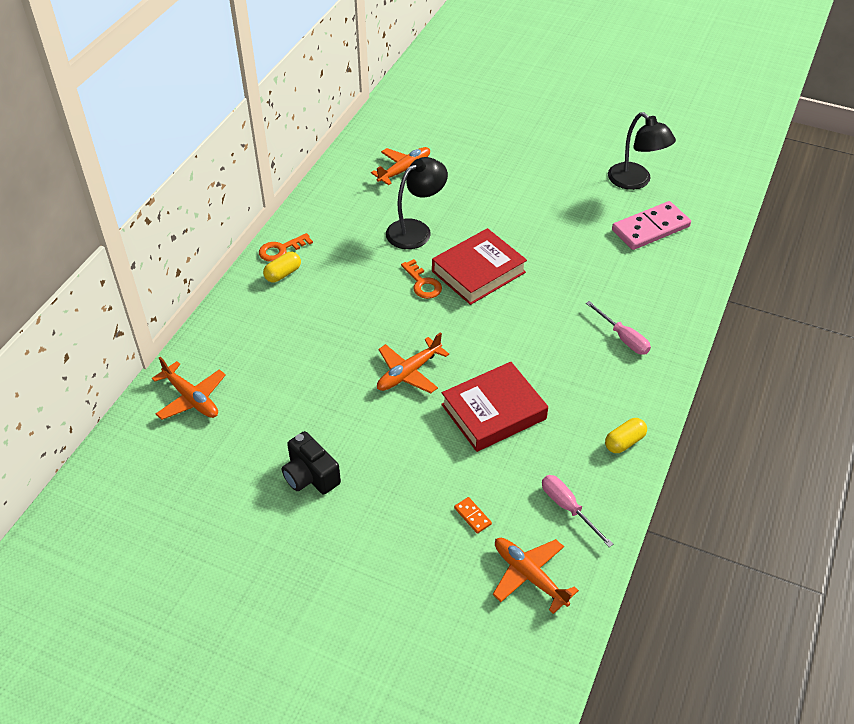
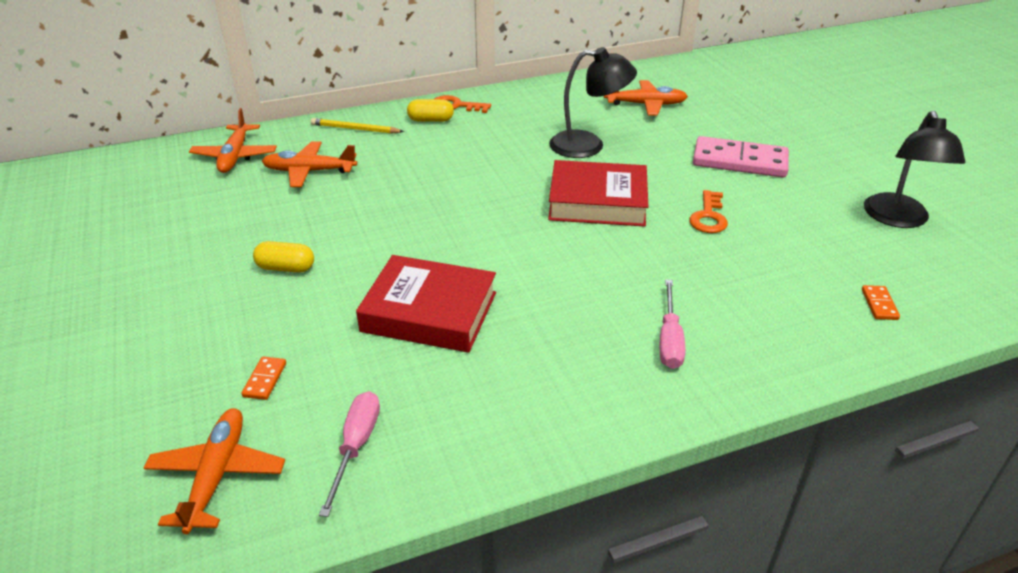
camera: 45 degrees right, 10 degrees down
black camera [282,431,341,495] -> none
orange plane [377,332,449,393] -> orange plane moved to [262,141,357,187]
orange key [401,259,442,299] -> orange key moved to [689,190,728,233]
yellow capsule [605,418,647,453] -> yellow capsule moved to [253,241,314,273]
pink domino [612,201,691,250] -> pink domino moved to [693,136,789,178]
none -> yellow pencil [311,118,404,134]
none -> orange domino [862,285,900,320]

